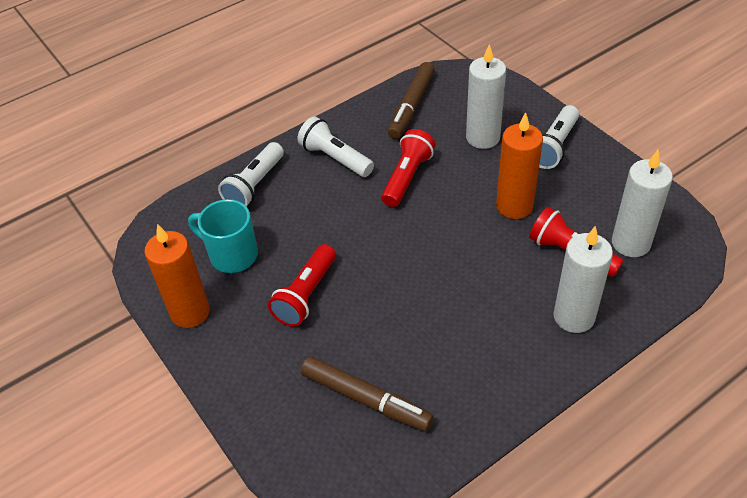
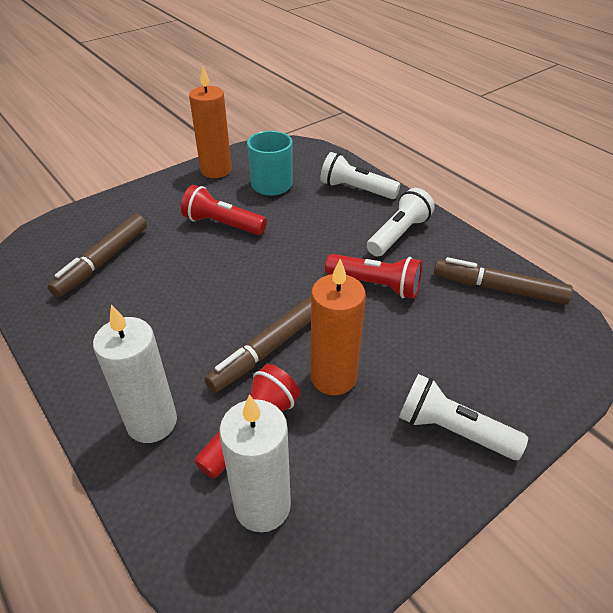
camera: 85 degrees right, 5 degrees down
white candle [466,44,506,149] -> none
none -> brown marker [204,297,311,392]

